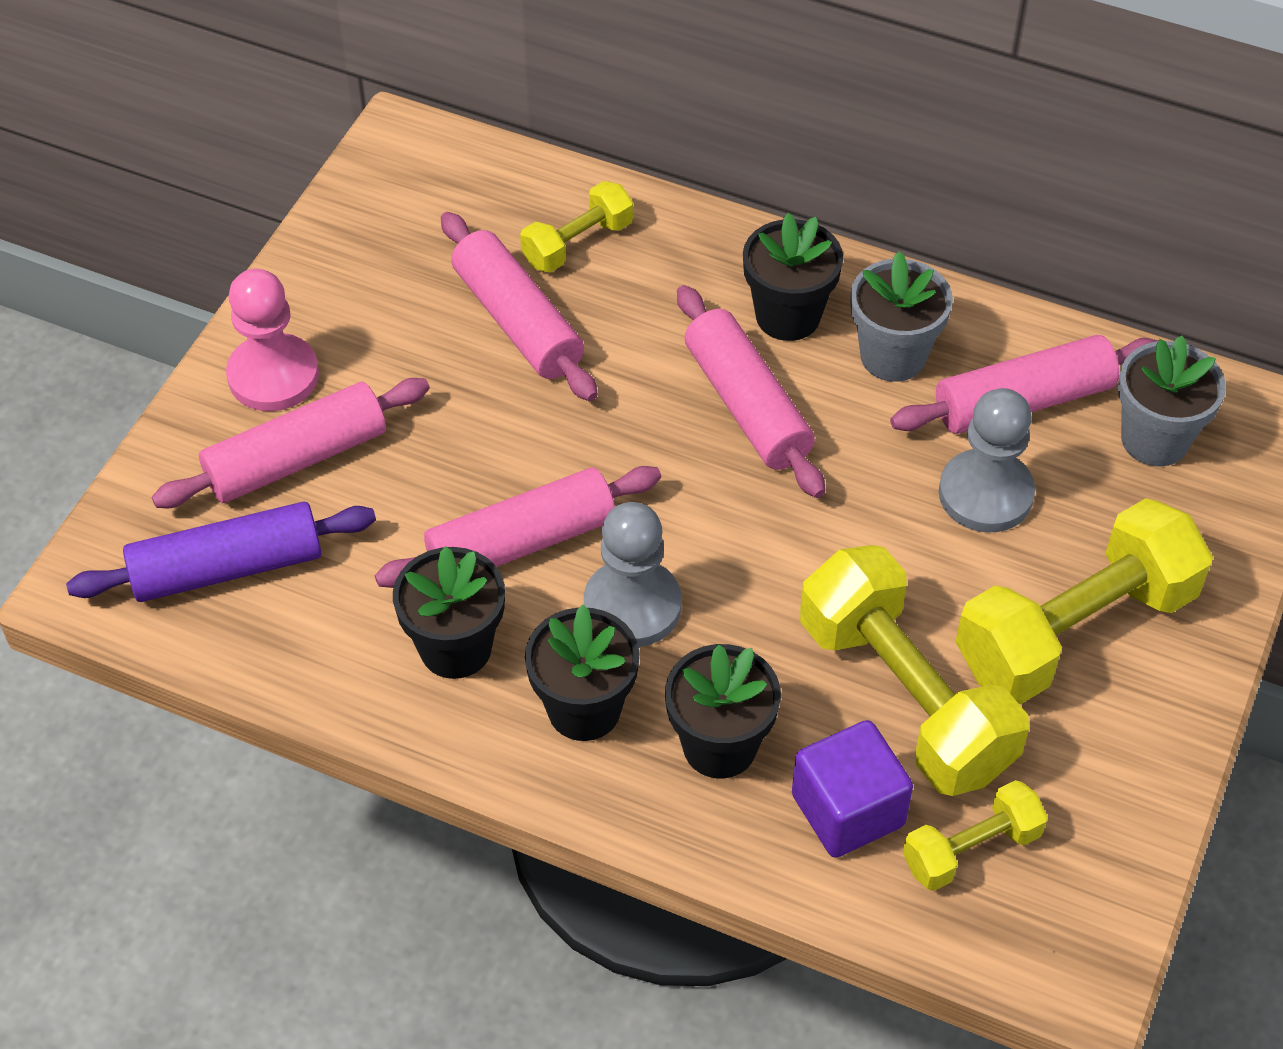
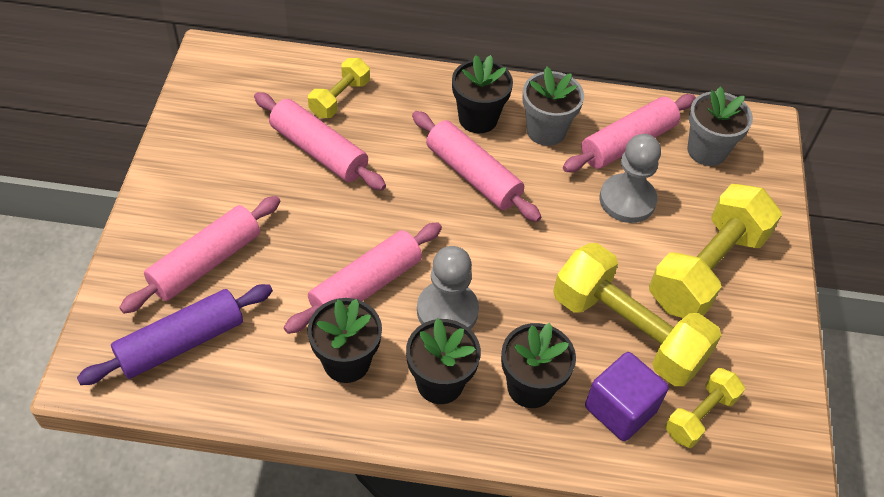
camera: 20 degrees left, 0 degrees up
pink pawn [226,269,319,411] -> none

